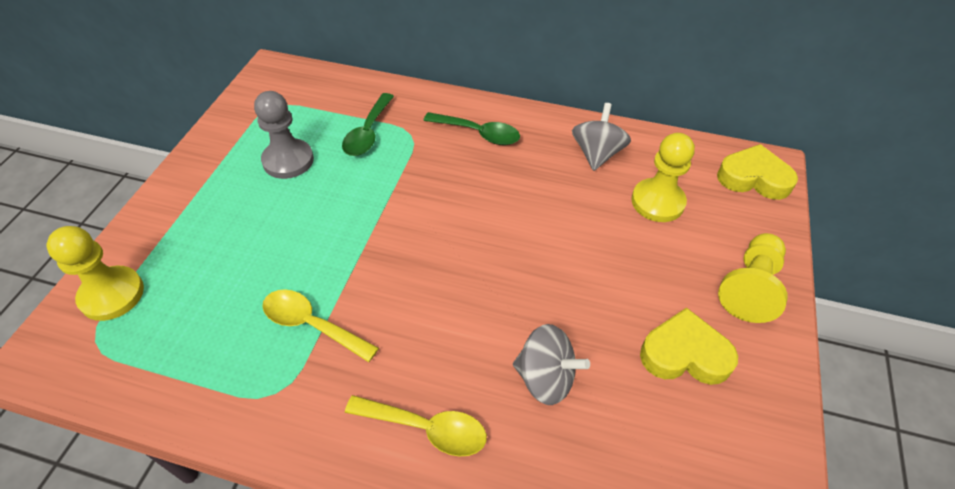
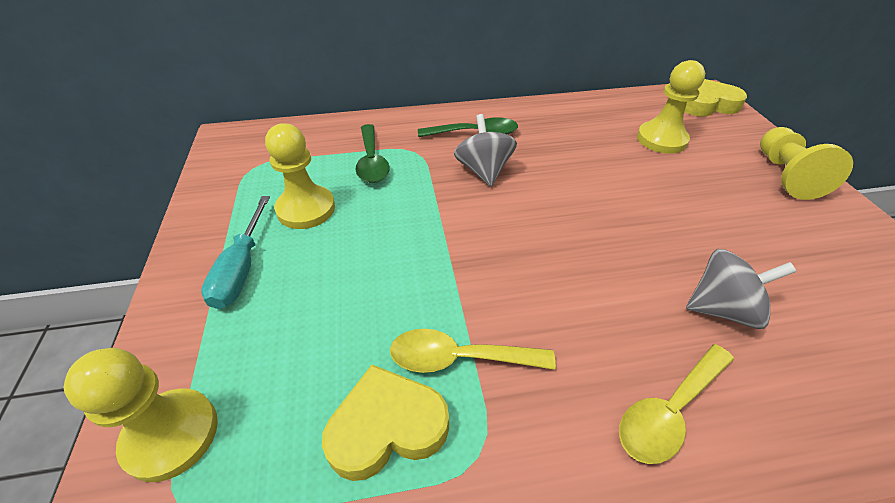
camera: 25 degrees left, 5 degrees down
grey pawn [254,91,314,179] -> yellow pawn [265,123,335,229]
yellow spoon [345,395,487,457] -> yellow spoon turned 150 degrees clockwise [619,344,734,464]
grey spinning top [572,103,631,171] -> grey spinning top moved to [454,114,517,186]
yellow heart [640,308,738,385] -> yellow heart moved to [322,365,449,481]
none -> turquoise screwdriver [201,196,270,309]

